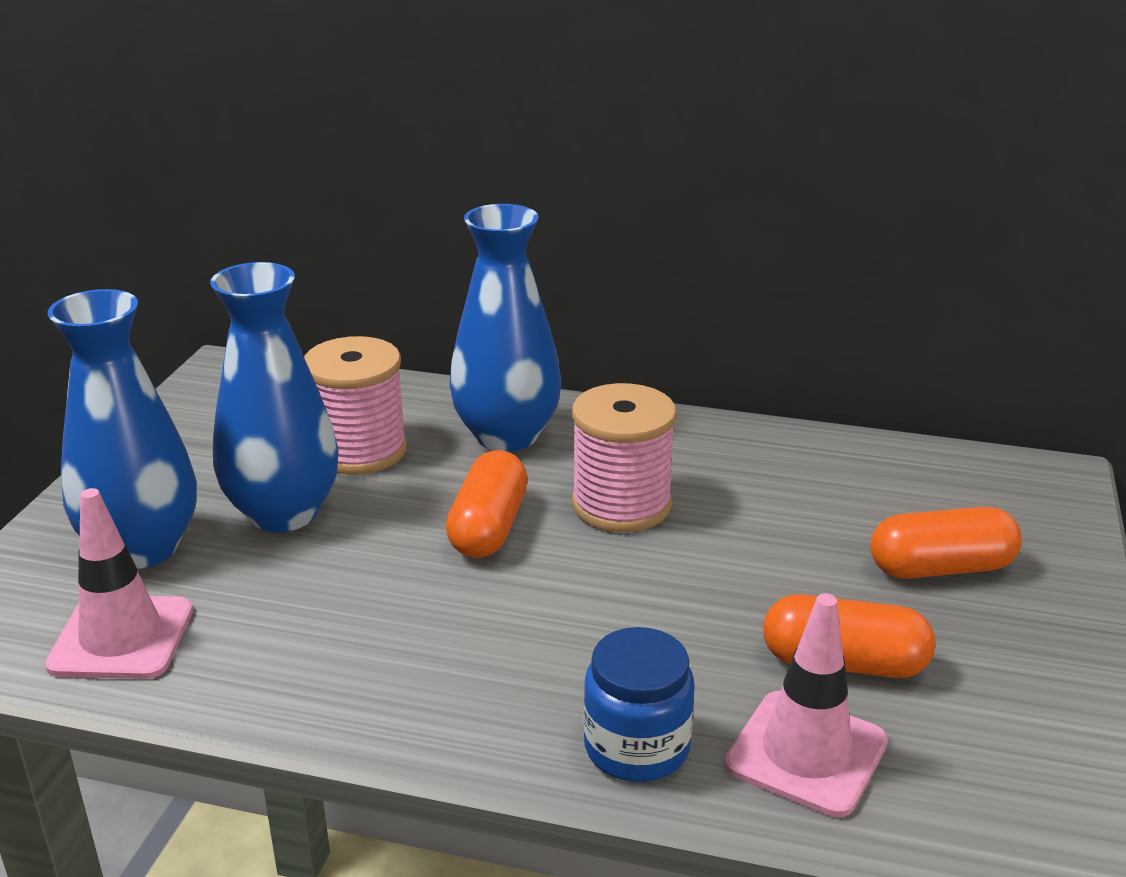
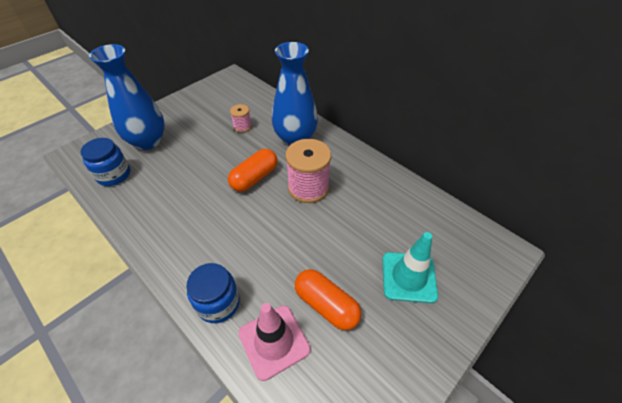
camera: 30 degrees right, 20 degrees up
pink traffic cone [45,488,193,679] -> blue jar [81,138,130,186]
blue vase [210,262,339,532] -> none
pink spool [304,336,407,475] -> pink spool [230,104,252,133], size x0.51
orange capsule [870,507,1022,579] -> turquoise traffic cone [383,232,438,303]

